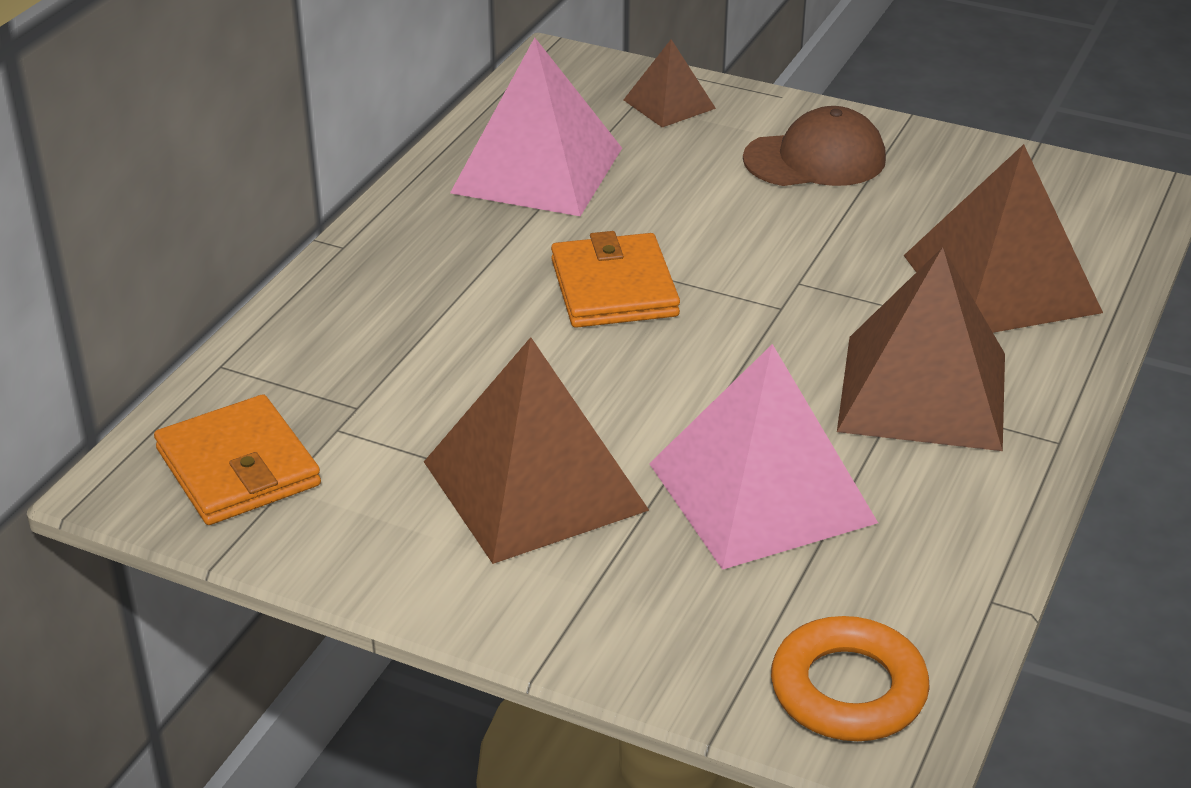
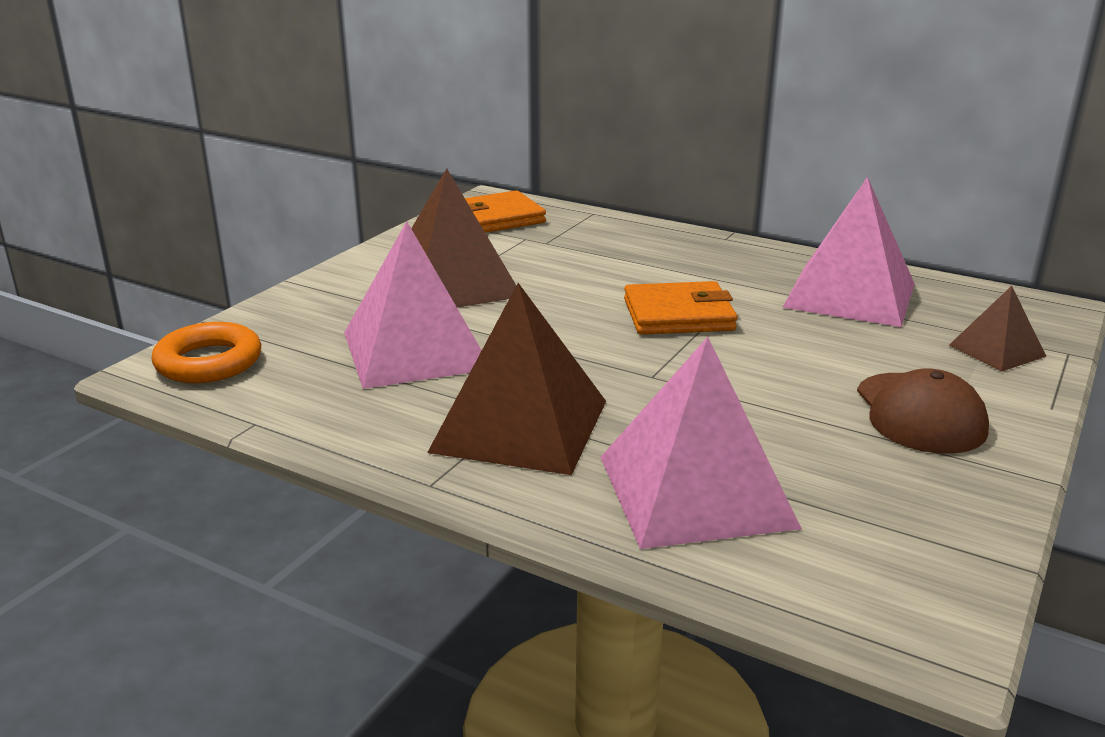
camera: 95 degrees right, 10 degrees down
brown pyramid [904,144,1103,333] -> pink pyramid [600,337,802,549]

